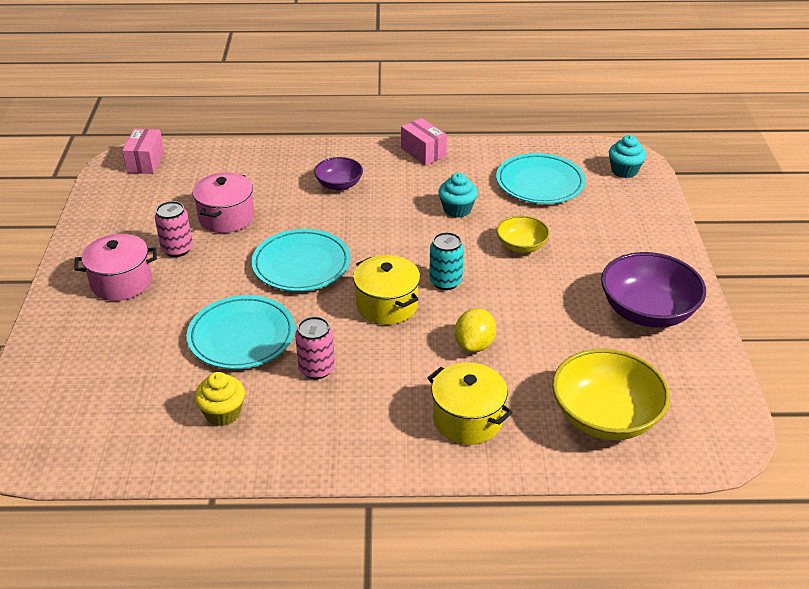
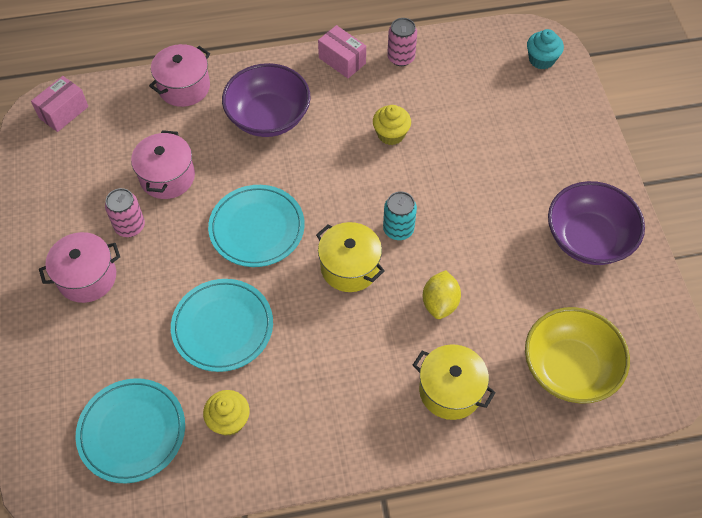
camera: 10 degrees left, 20 degrees up
pink box [122,129,164,174] -> pink box turned 45 degrees clockwise [31,76,88,132]
pink can [295,316,335,379] -> pink can moved to [387,18,417,66]
purple bowl [314,157,363,191] -> purple bowl [222,63,311,137], size x1.78
turquoise cupcake [438,173,478,218] -> yellow cupcake [373,105,411,145]
turquoise plate [496,153,586,204] -> turquoise plate moved to [76,378,185,483]
yellow bowl [497,215,550,253] -> none
none -> pink pot [149,44,210,107]

